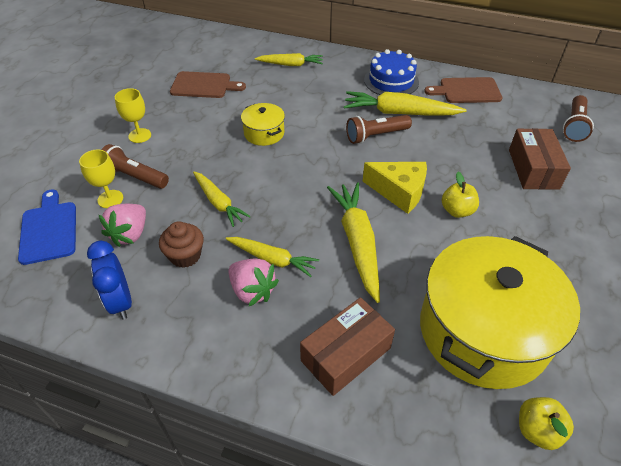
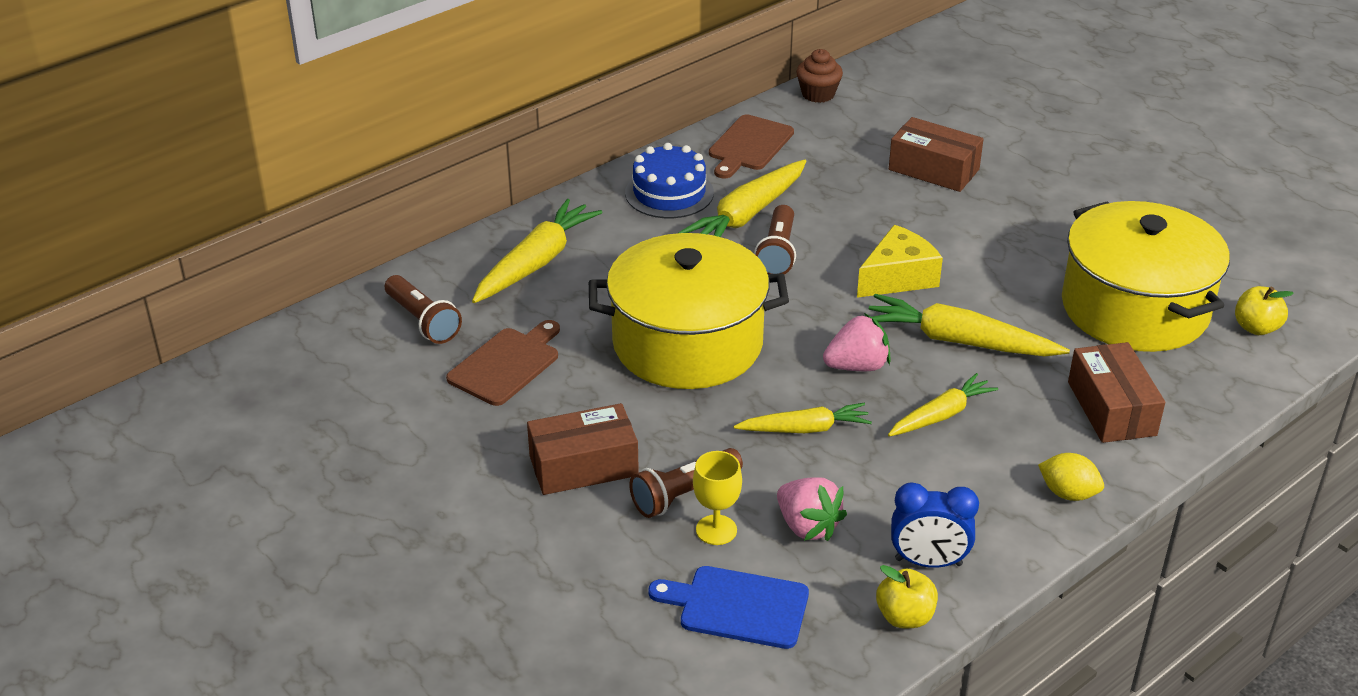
camera: 60 degrees left, 10 degrees down
yellow goblet [115,88,151,143] -> brown box [527,403,639,495]
brown cupcake [159,221,204,268] -> brown cupcake moved to [796,49,843,103]
pink strawberry [228,259,279,306] -> pink strawberry moved to [823,313,891,371]
yellow pot [241,103,285,146] -> yellow pot [589,233,789,389], size x2.27
yellow carrot [255,53,323,66] -> yellow carrot [472,199,603,303], size x1.58
yellow apple [442,172,479,218] -> yellow apple moved to [876,565,938,628]
brown flashlight [563,95,594,142] -> brown flashlight moved to [385,275,462,344]
none -> yellow lemon [1038,453,1104,501]

